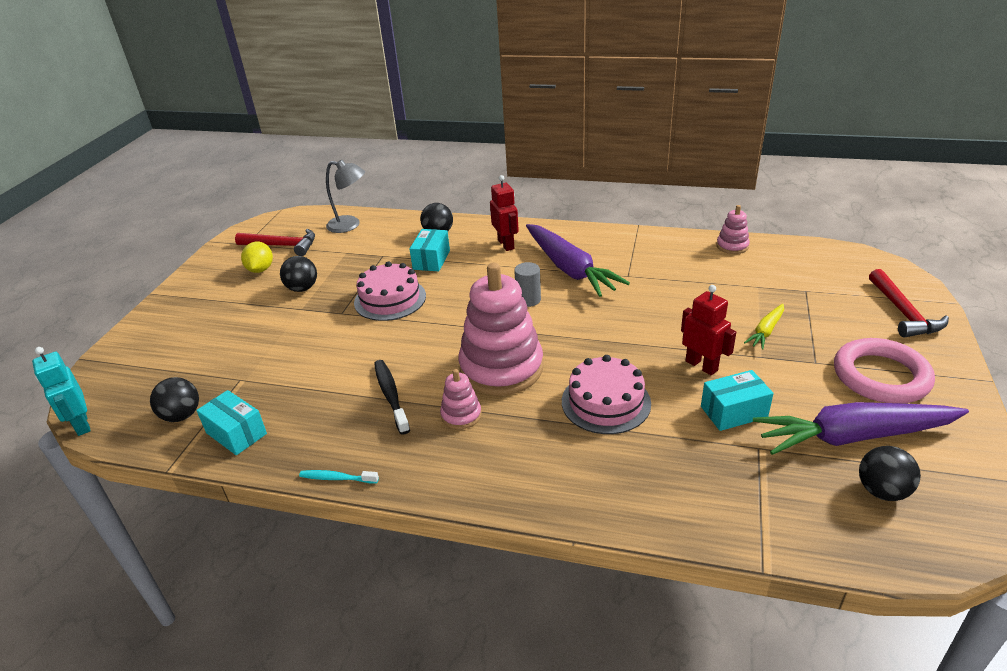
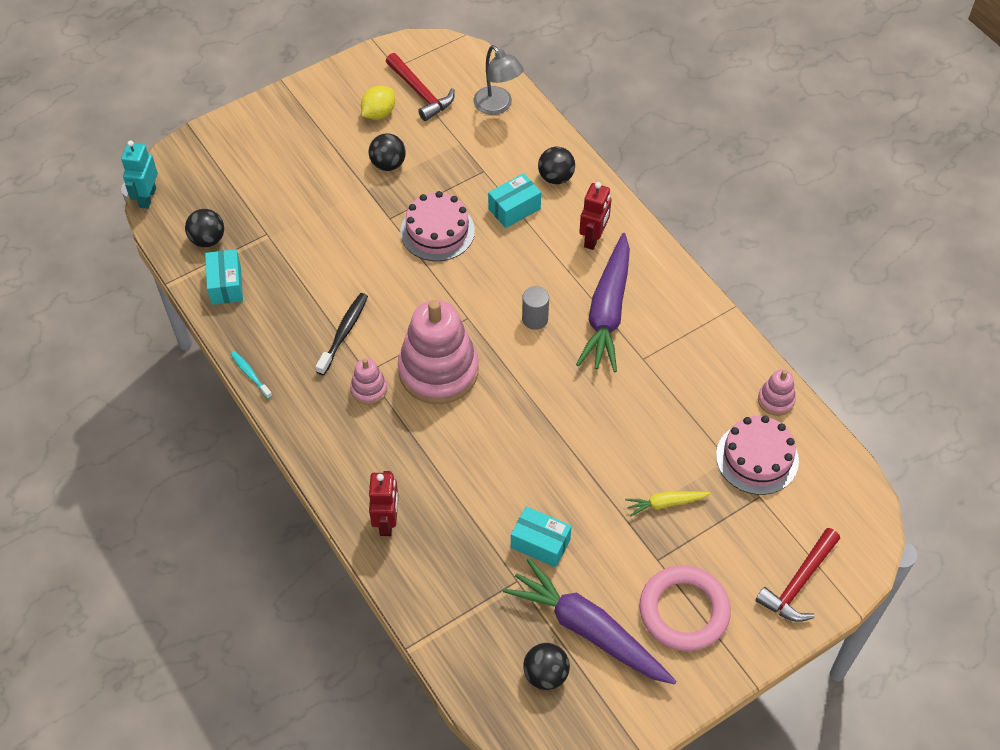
camera: 40 degrees right, 20 degrees up
pink cake [562,355,651,434] -> pink cake moved to [716,416,799,495]
red robot [681,285,736,375] -> red robot moved to [369,471,398,536]

